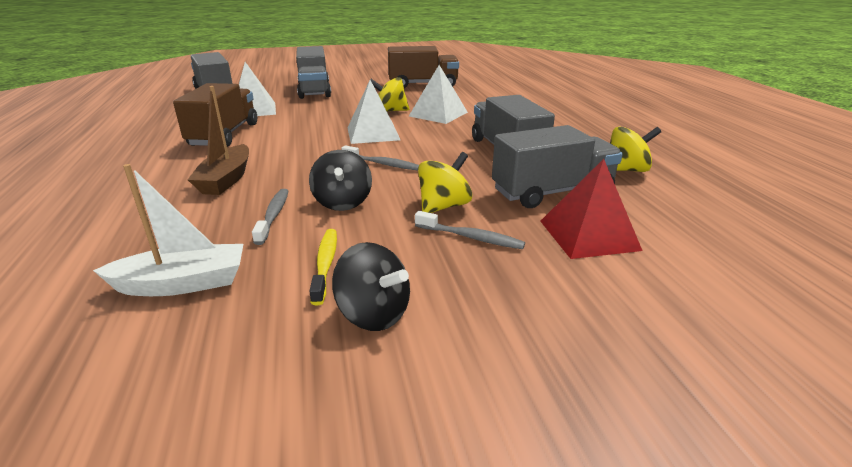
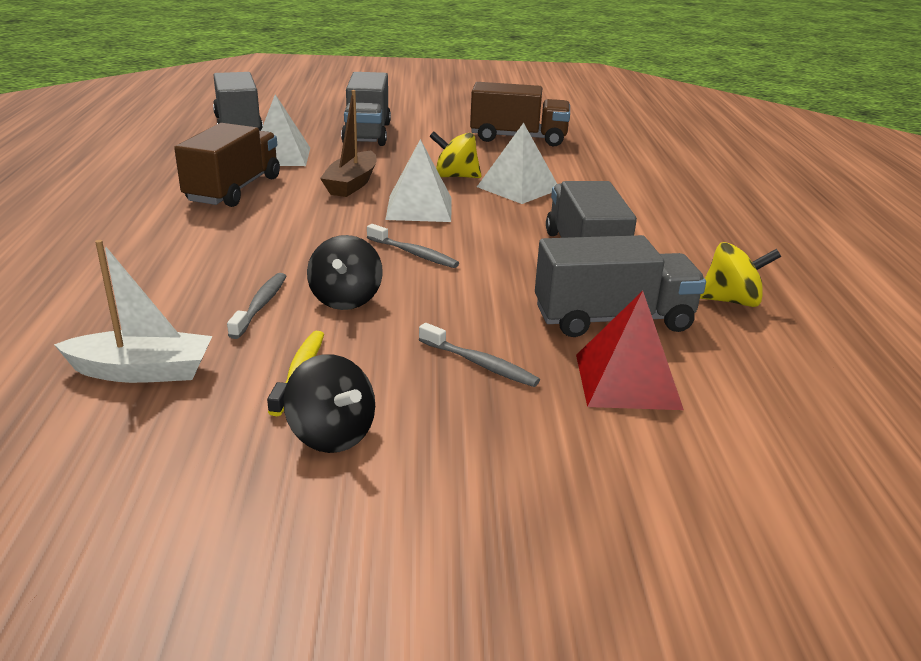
camera: 10 degrees right, 0 degrees up
brown boat [188,86,249,195] -> brown boat moved to [320,90,376,197]
yellow spinning top [418,152,473,213] -> none

